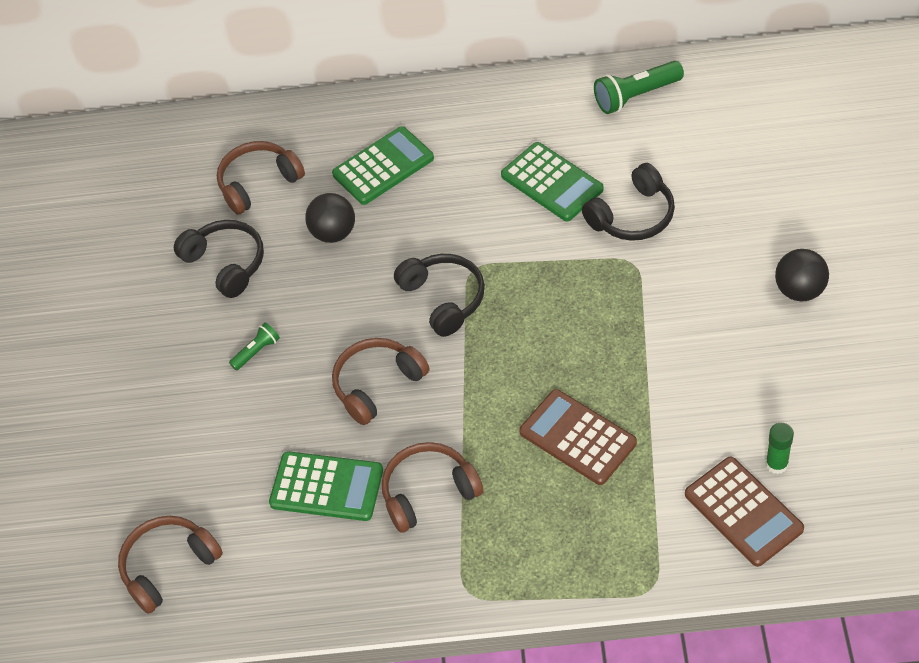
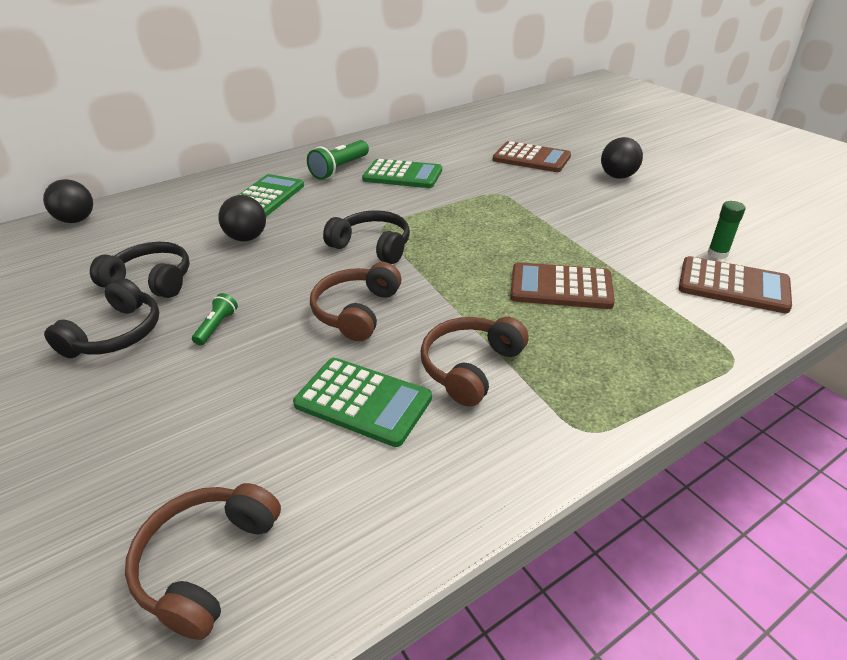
camera: 35 degrees left, 15 degrees down
brown headphones [217,141,305,215] -> none
green calculator [269,451,383,521] -> green calculator turned 45 degrees clockwise [293,358,432,447]
black headphones [582,163,675,241] -> black headphones moved to [44,278,159,358]
green flashlight [594,61,684,114] -> green flashlight moved to [307,140,369,180]
none -> black ball [43,179,93,223]
none -> brown calculator [493,141,571,172]

